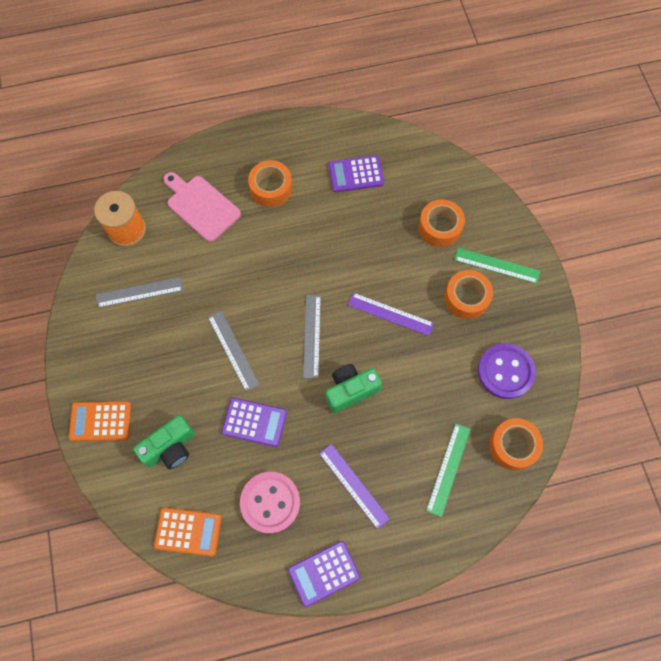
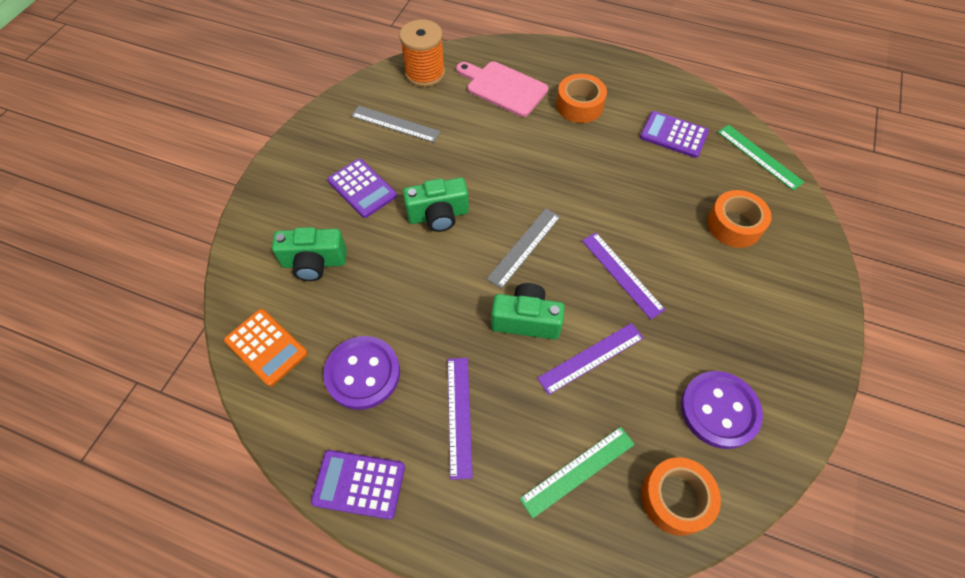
camera: 35 degrees right, 10 degrees down
orange calculator [69,401,131,441] -> none
pink cutting board [163,172,241,242] -> pink cutting board turned 45 degrees counterclockwise [456,62,548,117]
grey ruler [208,311,260,391] -> green camera [403,178,469,232]
purple calculator [222,398,287,447] -> purple calculator moved to [327,159,397,218]
pink button [240,472,300,533] -> purple button [323,336,400,410]
orange tape [444,270,493,319] -> none
green ruler [454,248,540,284] -> green ruler moved to [718,125,804,191]
none -> purple ruler [537,323,644,395]

